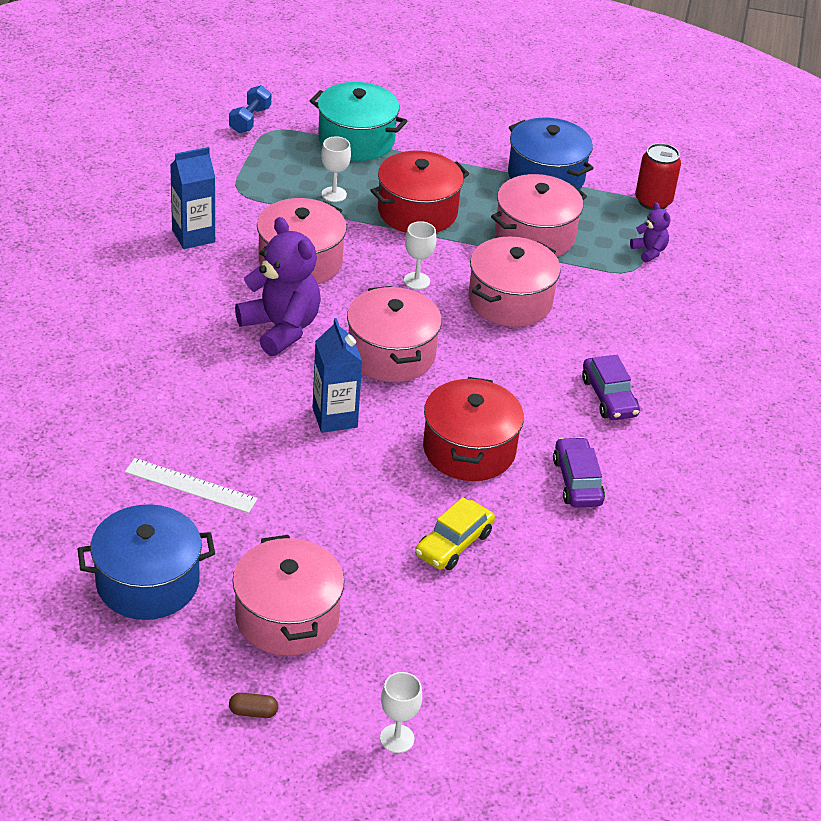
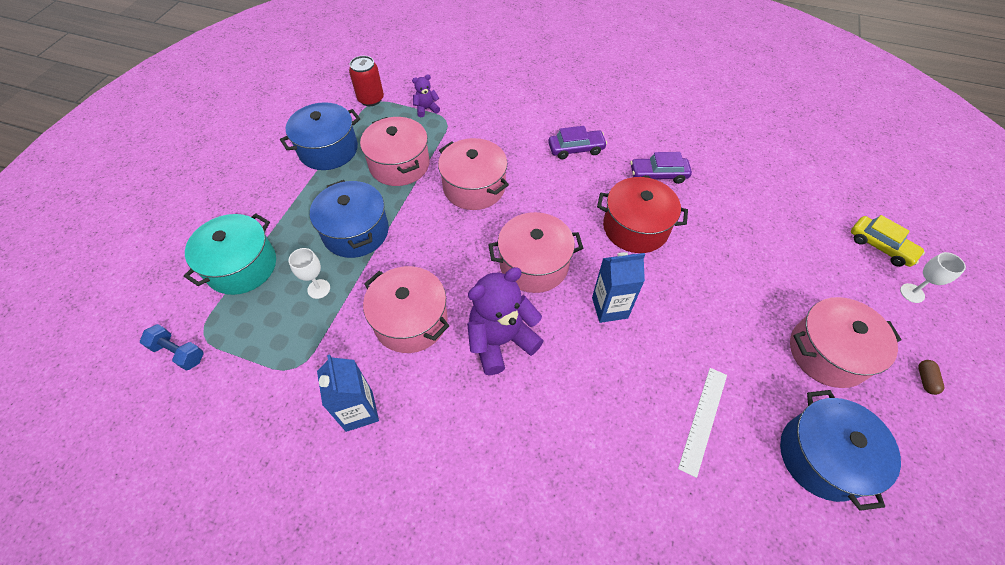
camera: 80 degrees left, 15 degrees up
red pot [370,151,469,233] -> blue pot [310,180,389,258]
white goblet [404,221,436,290] -> none
yellow car [415,497,495,570] -> yellow car moved to [851,215,925,267]

